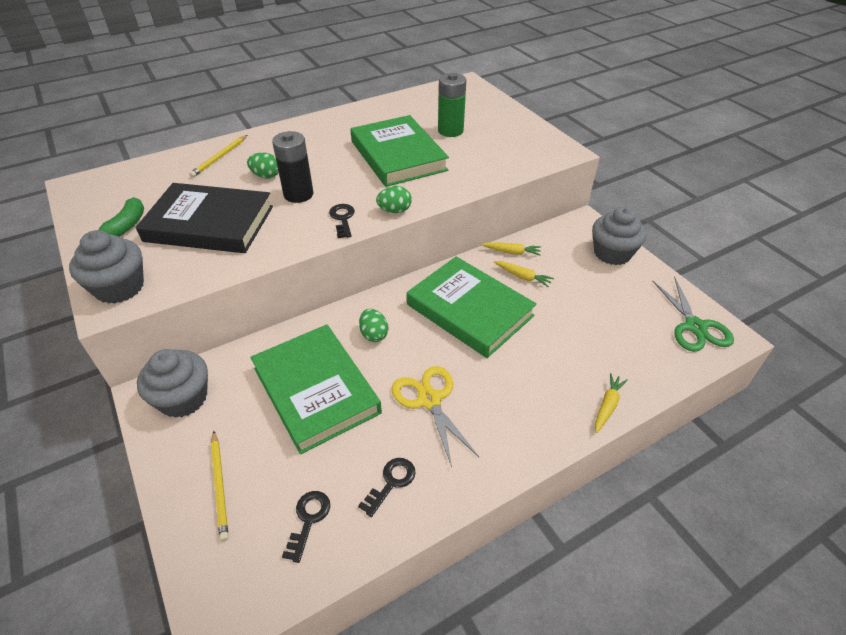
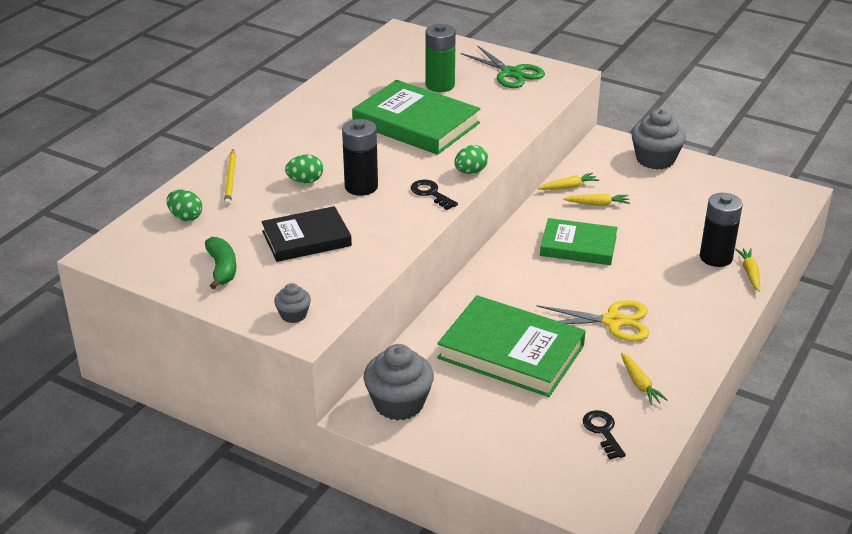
camera: 30 degrees left, 10 degrees down
grey cupcake [69,230,144,304] -> grey cupcake [274,283,311,323], size x0.52
black book [136,183,273,253] -> black book [261,206,352,262], size x0.65
yellow pencil [211,431,229,541] -> none
black key [358,458,416,517] -> yellow carrot [621,353,668,405]
green egg [359,309,388,342] -> green egg moved to [167,190,202,221]
yellow scissors [392,366,480,467] -> yellow scissors turned 150 degrees clockwise [537,300,649,342]
green book [407,256,537,358] -> green book [540,218,618,265], size x0.65
green scissors [652,277,734,352] -> green scissors moved to [461,45,545,88]
none -> black battery [700,193,743,267]

